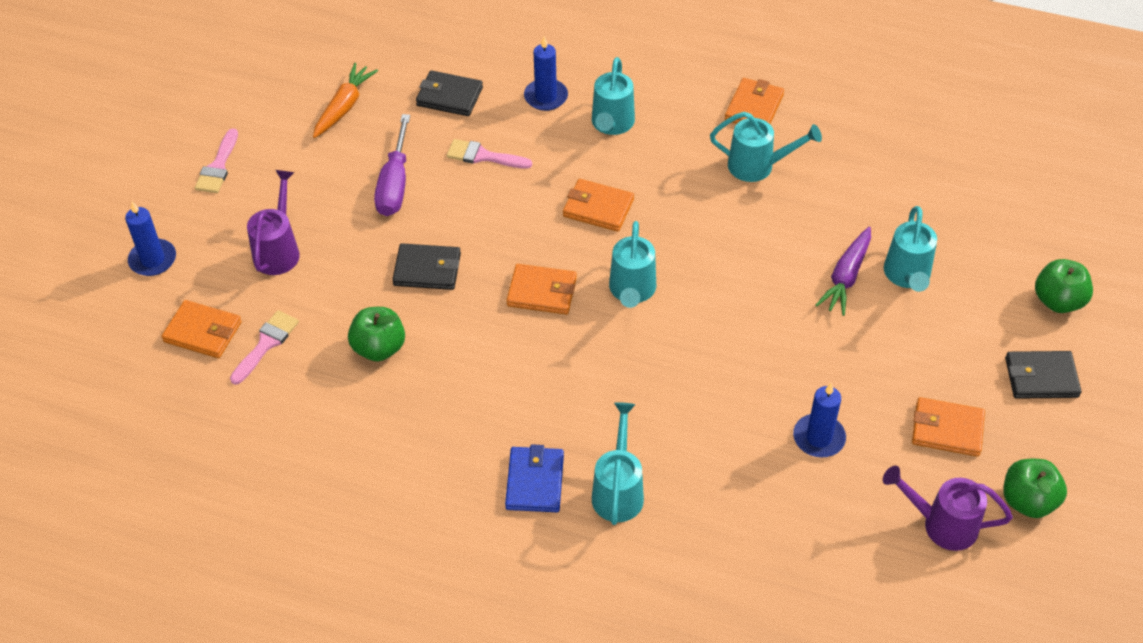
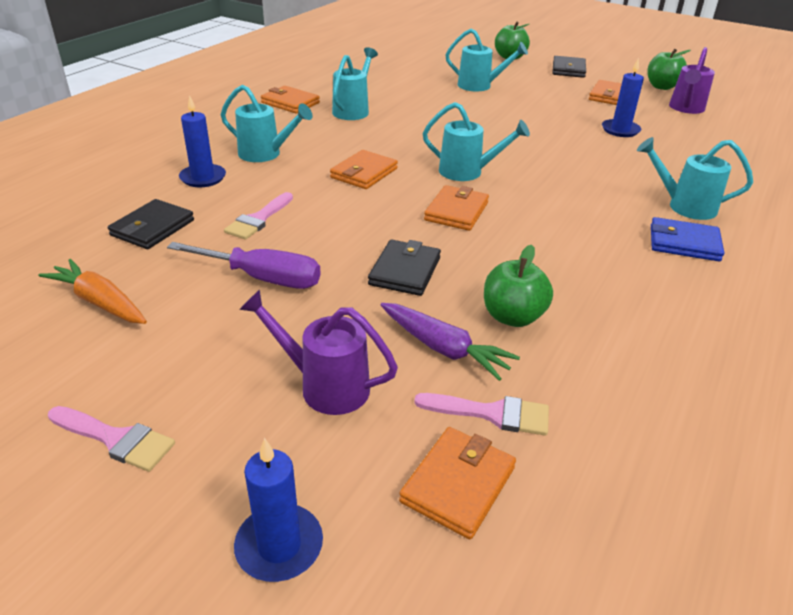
camera: 80 degrees left, 15 degrees down
pink brush [230,310,299,385] -> pink brush turned 150 degrees clockwise [414,393,549,436]
purple carrot [816,227,871,316] -> purple carrot moved to [380,303,520,381]

